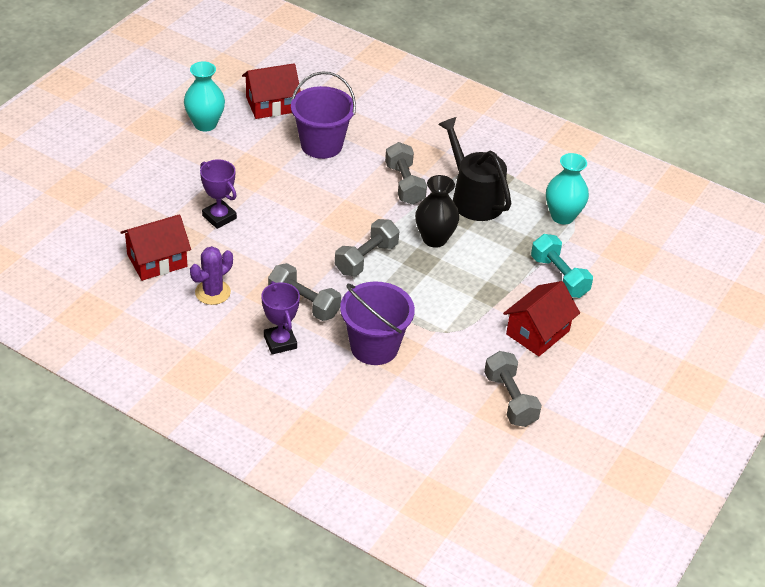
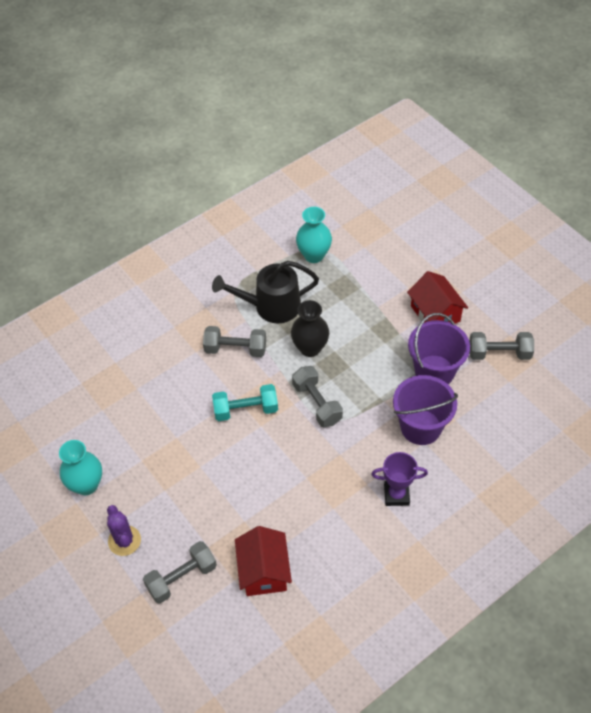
camera: 65 degrees left, 10 degrees up
purple cactus [190,246,233,305] -> purple cactus moved to [107,505,141,556]
purple trophy [200,159,237,229] -> none
red house [242,63,301,119] -> none
grey dumbbell [268,263,341,321] -> grey dumbbell moved to [143,541,217,604]
purple bucket [291,71,356,159] -> purple bucket moved to [408,313,470,384]
turquoise dumbbell [531,234,593,298] -> turquoise dumbbell moved to [212,384,278,421]

